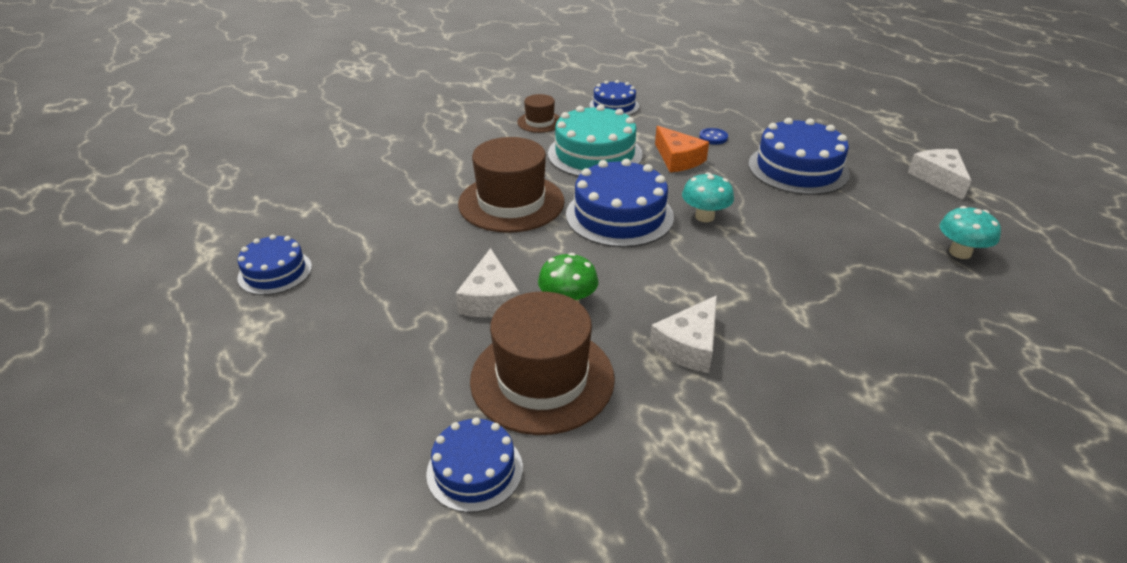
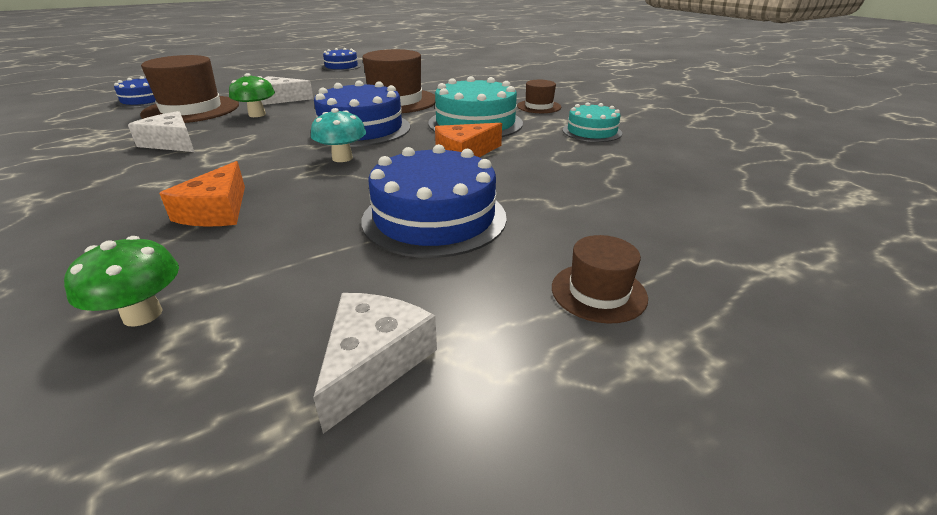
camera: 90 degrees right, 5 degrees down
blue cake [589,80,639,116] -> turquoise cake [563,102,622,142]
blue button [699,128,728,145] -> none
white cheese [908,149,971,200] -> white cheese turned 60 degrees counterclockwise [313,293,437,434]
turquoise mushroom [939,206,1001,259] -> green mushroom [64,236,179,327]
none -> orange cheese [159,161,245,227]
none -> brown hat [552,235,648,324]

